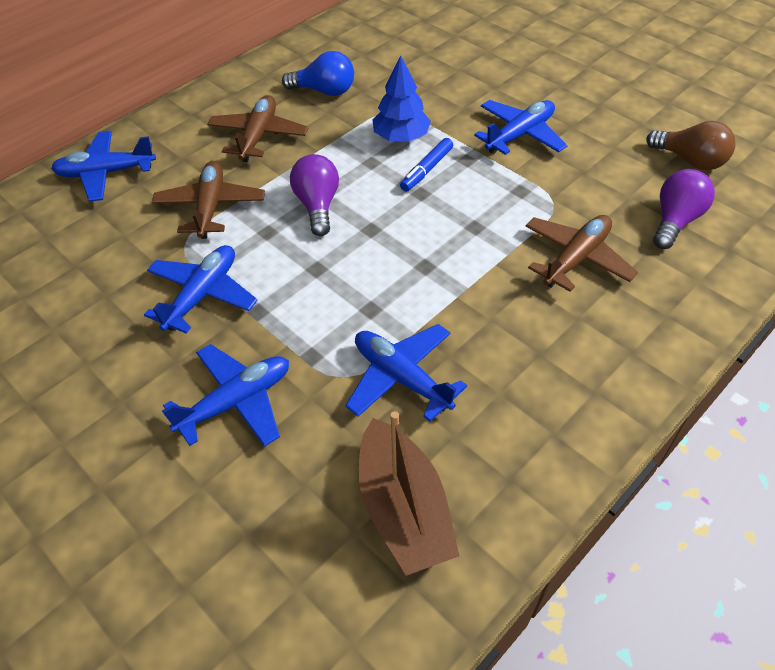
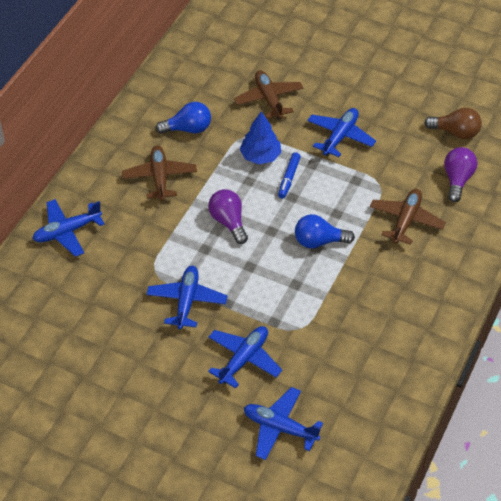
camera: 20 degrees left, 0 degrees up
brown plane [152,161,265,239] -> brown plane moved to [234,70,303,120]
blue plane [345,324,467,422] -> blue plane moved to [244,387,323,460]
brown boat [359,411,459,576] -> none
none -> blue light bulb [295,214,355,248]

